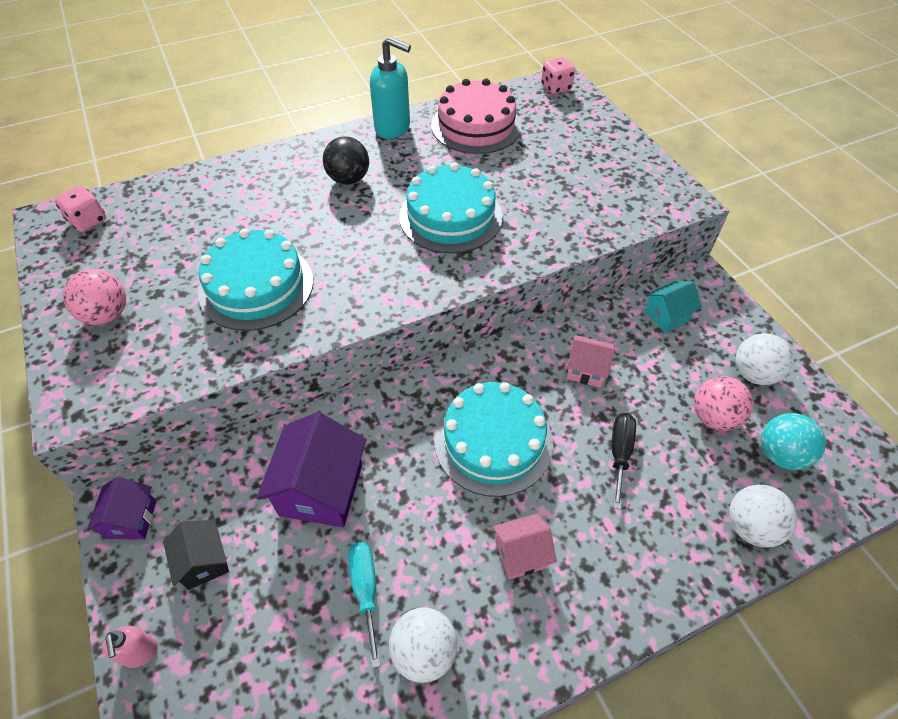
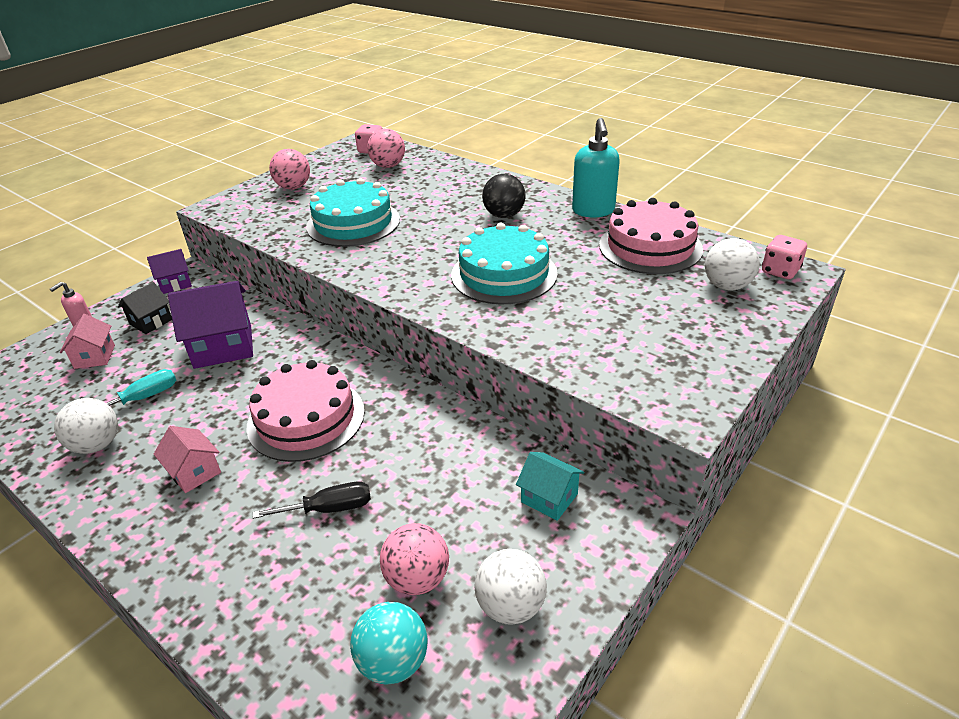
camera: 65 degrees right, 15 degrees down
turquoise cake [434,382,553,497] -> pink cake [246,360,365,462]
pink house [566,335,615,388] -> pink house moved to [60,314,115,369]
white ball [729,485,797,548] -> white ball moved to [705,238,760,290]
none -> pink ball [367,129,405,168]

